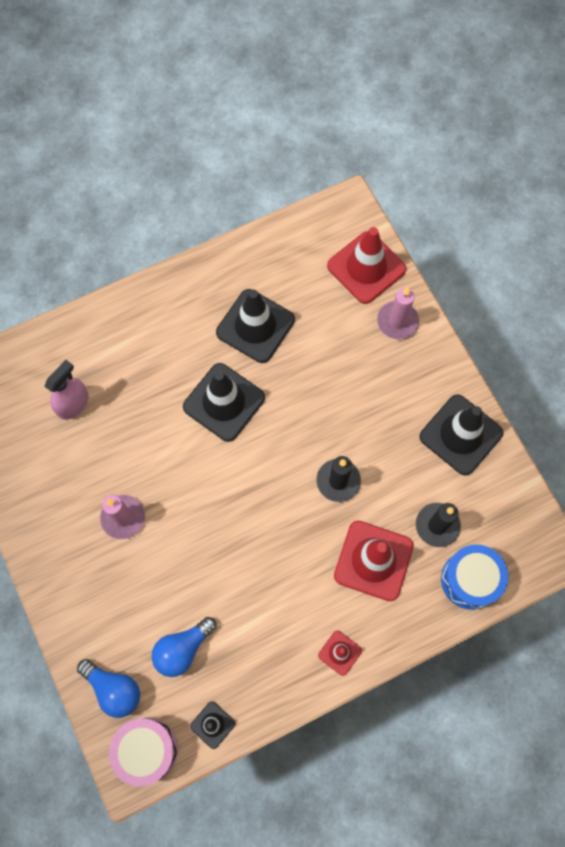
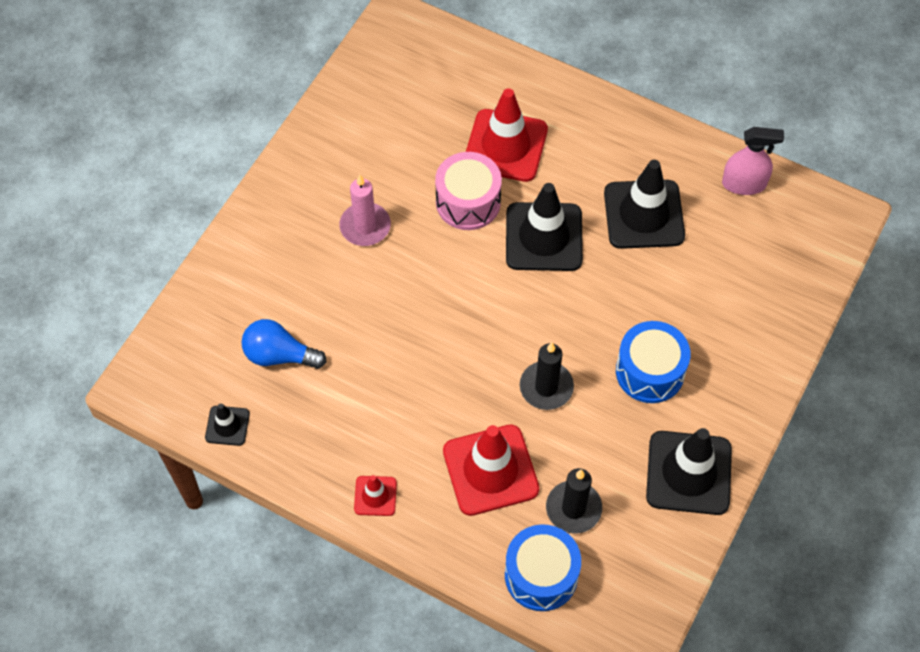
camera: 55 degrees right, 10 degrees down
pink spray bottle [44,360,89,420] -> pink spray bottle moved to [722,127,784,195]
blue light bulb [77,659,140,718] -> none
pink drum [109,718,178,787] -> pink drum moved to [435,152,502,230]
red traffic cone [327,227,406,304] -> red traffic cone moved to [466,88,548,182]
pink candle [377,287,419,340] -> none
none -> blue drum [616,321,690,403]

